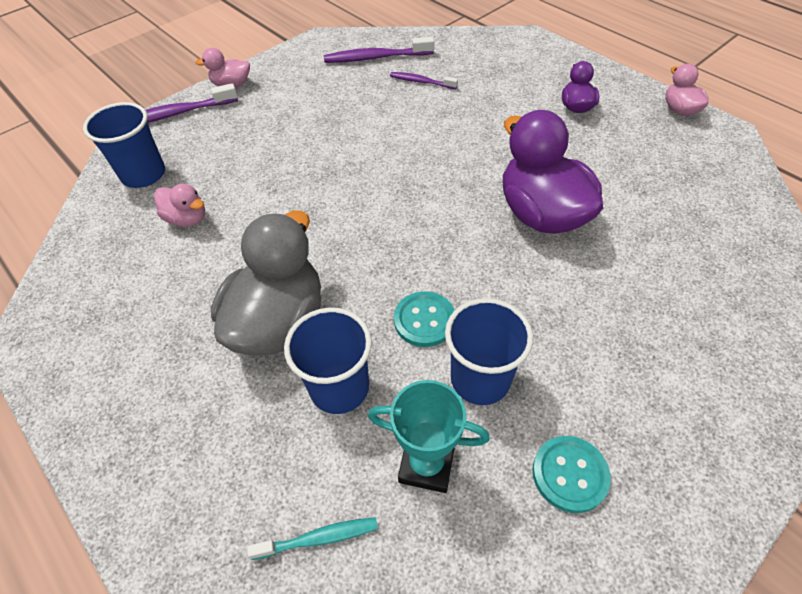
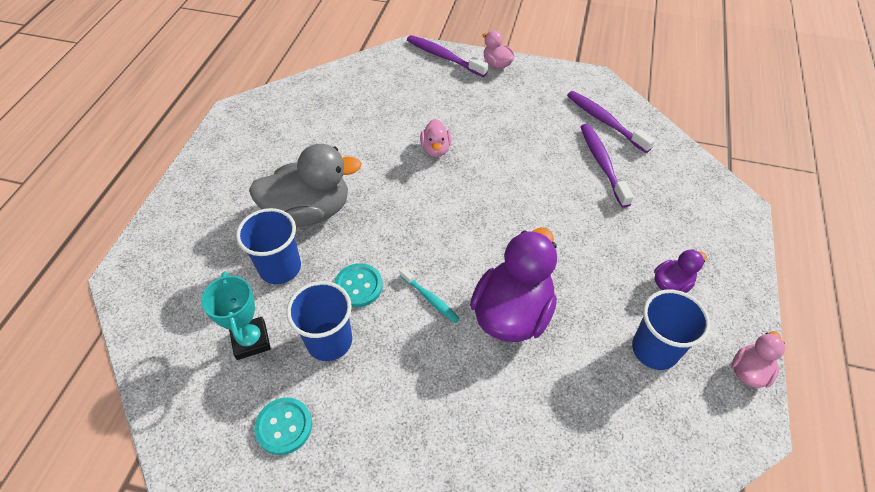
camera: 55 degrees right, 0 degrees up
blue cup [83,102,165,188] -> blue cup moved to [632,289,710,370]
pink duck [154,184,205,227] -> pink duck moved to [420,119,451,157]
turquoise toothbrush [247,517,378,560] -> turquoise toothbrush moved to [399,267,460,323]
purple toothbrush [390,72,458,89] -> purple toothbrush [580,124,634,208], size x1.65

